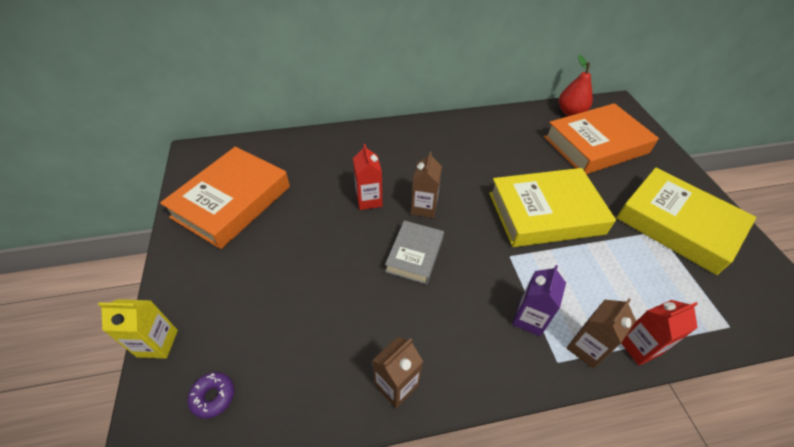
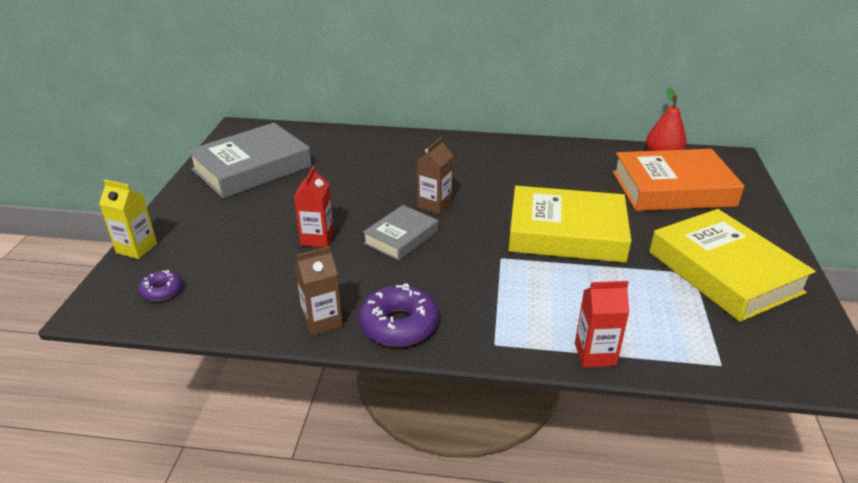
camera: 20 degrees right, 15 degrees down
orange book [160,146,290,249] -> grey book [187,123,312,199]
red carton [353,144,382,210] -> red carton moved to [294,166,334,247]
purple carton [512,265,566,336] -> none
brown carton [567,299,636,369] -> none
none -> purple donut [358,283,438,347]

